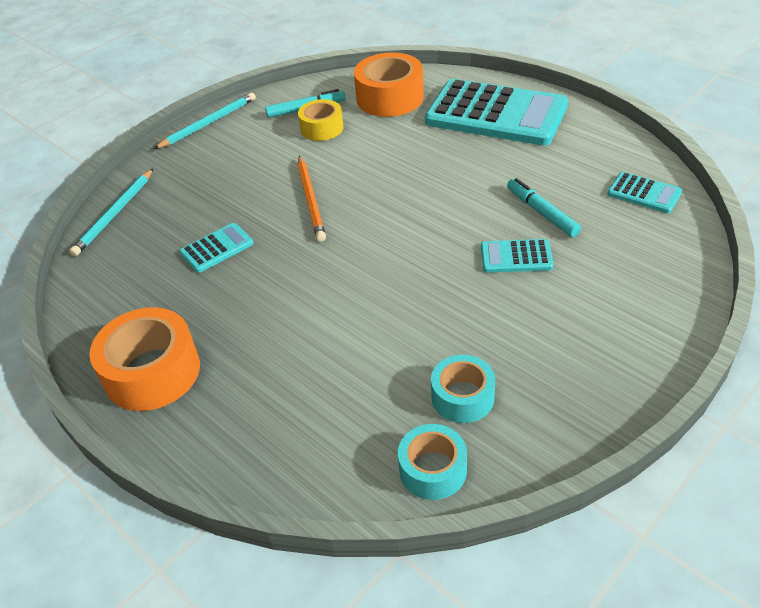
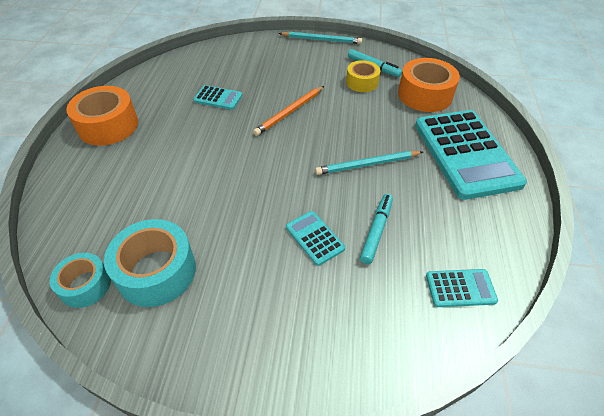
camera: 50 degrees right, 5 degrees up
turquoise pencil [69,169,153,256] -> turquoise pencil moved to [315,151,423,175]
turquoise tape [431,355,495,423] -> turquoise tape [104,219,196,307], size x1.62
turquoise calculator [607,172,682,213] -> turquoise calculator turned 90 degrees counterclockwise [426,269,498,307]

